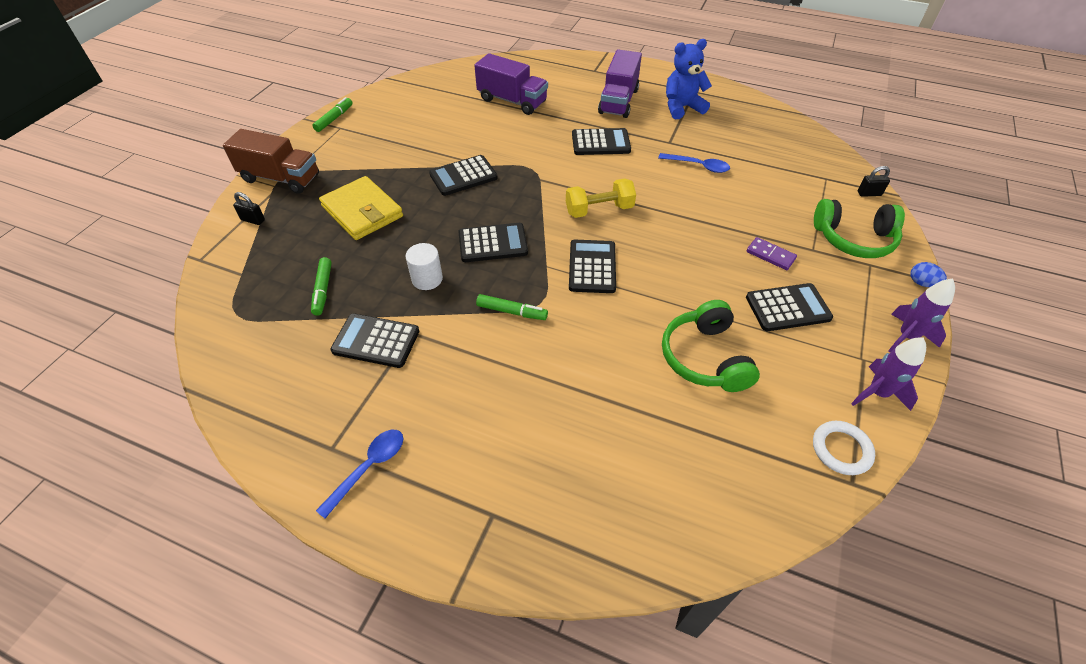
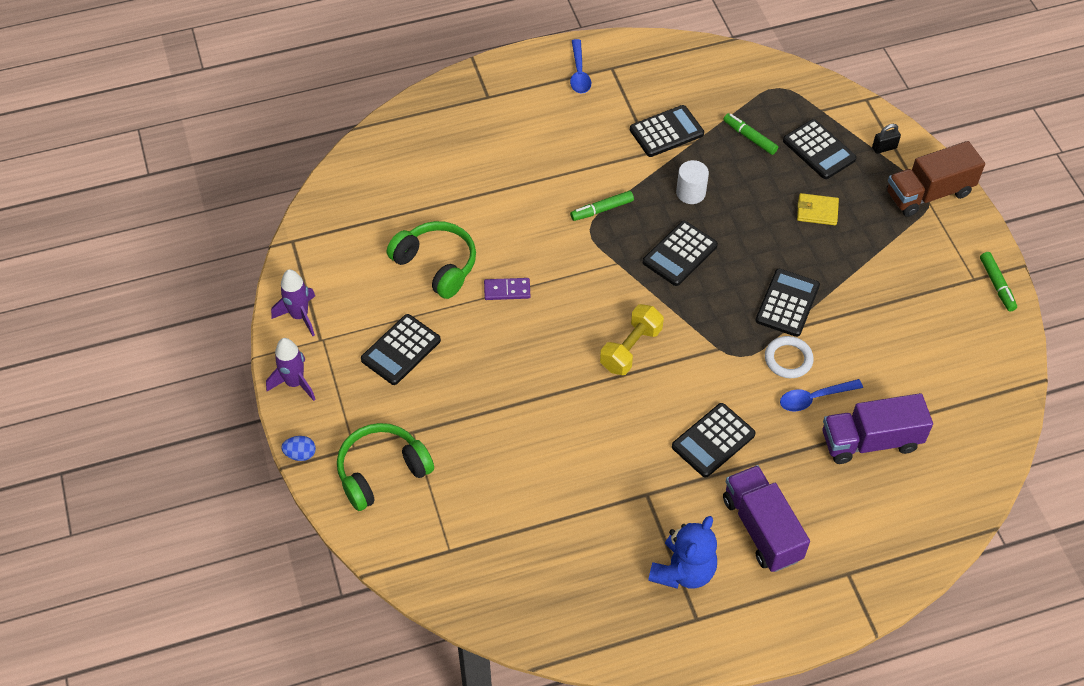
camera: 140 degrees right, 5 degrees up
yellow wallet [319,176,403,240] -> yellow wallet [797,193,839,225], size x0.54
black calculator [569,240,616,293] -> black calculator moved to [783,119,857,179]
blue spoon [658,153,730,173] -> blue spoon moved to [780,379,863,411]
purple domino [747,237,797,270] -> purple domino moved to [484,278,530,300]
white ring [813,421,875,475] -> white ring moved to [765,336,814,378]
black padlock [858,166,890,197] -> none

